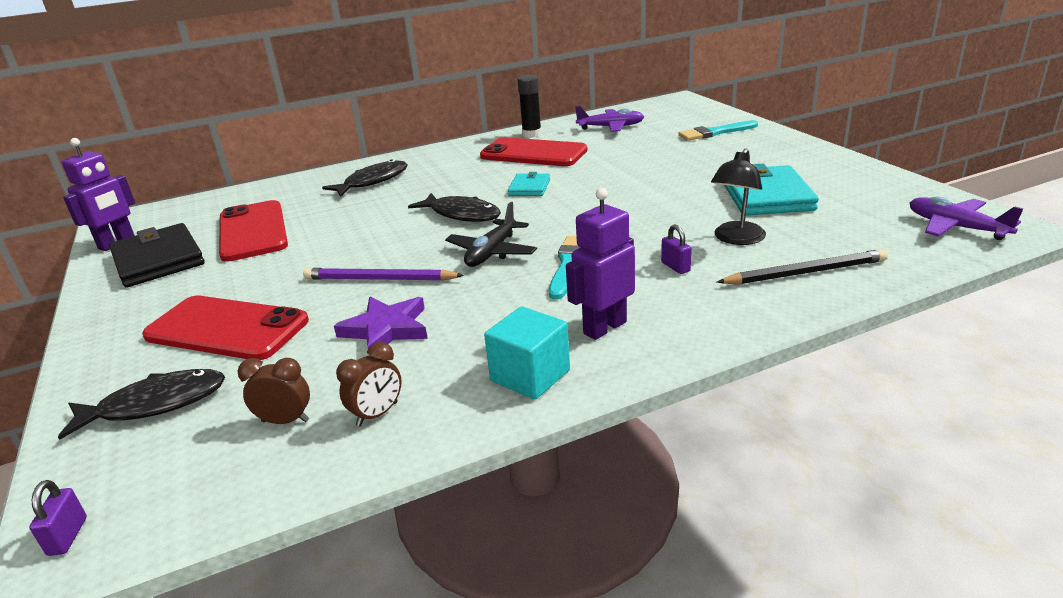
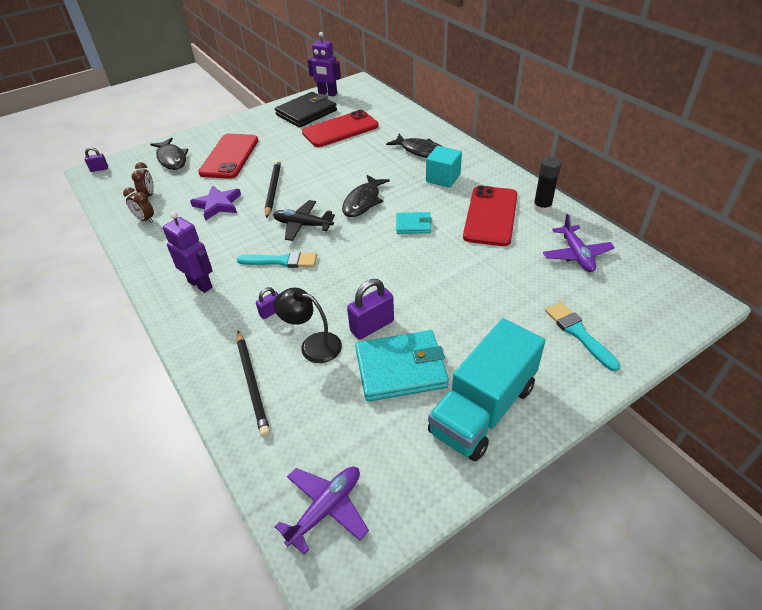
camera: 80 degrees right, 15 degrees up
purple pencil [303,268,464,281] -> black pencil [265,160,281,218]
turquoise cube [484,306,570,400] -> turquoise cube moved to [426,146,462,188]
none -> purple padlock [347,279,394,340]
none -> turquoise truck [428,318,545,461]

